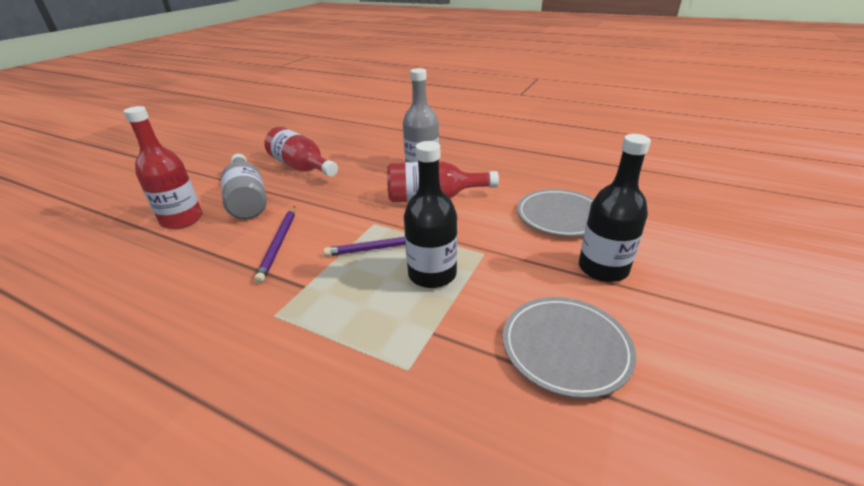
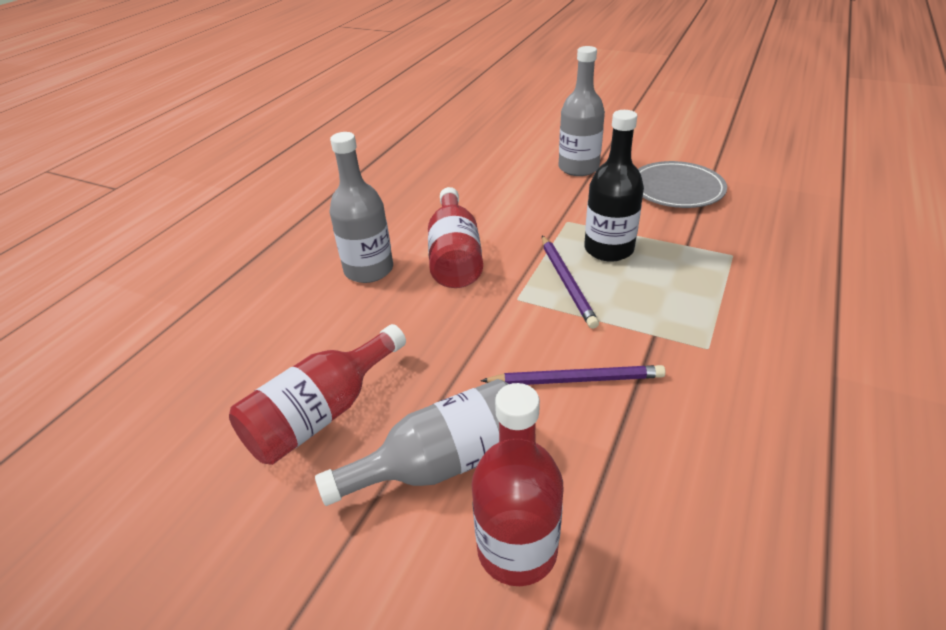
camera: 90 degrees left, 5 degrees up
grey plate [517,189,594,236] -> none
black bottle [579,134,651,282] -> grey bottle [559,46,605,176]

